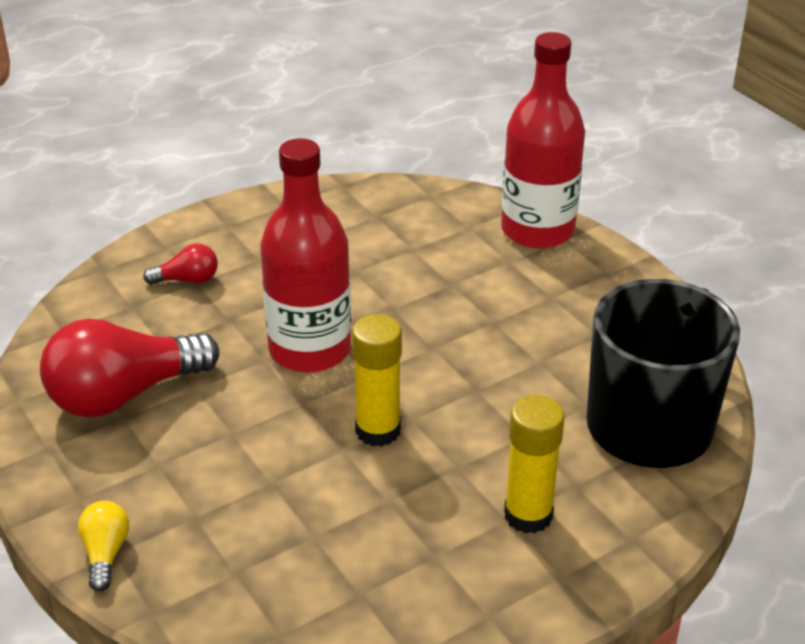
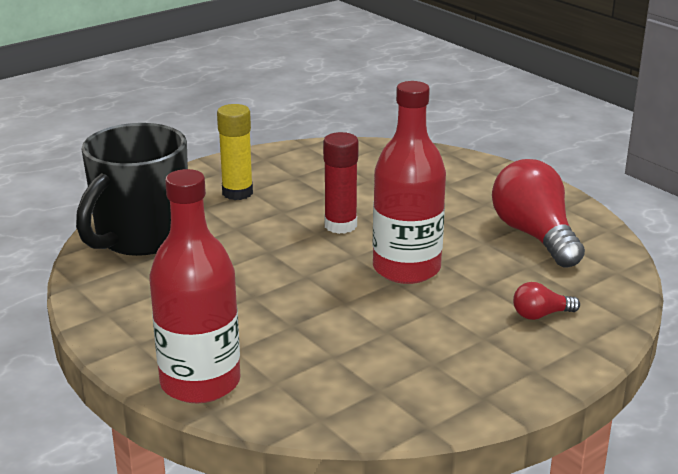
camera: 175 degrees right, 10 degrees down
red light bulb [40,319,219,418] -> red light bulb turned 75 degrees counterclockwise [492,159,585,267]
yellow light bulb [78,501,129,591] -> none
yellow glue stick [352,314,402,447] -> red glue stick [323,132,359,234]

